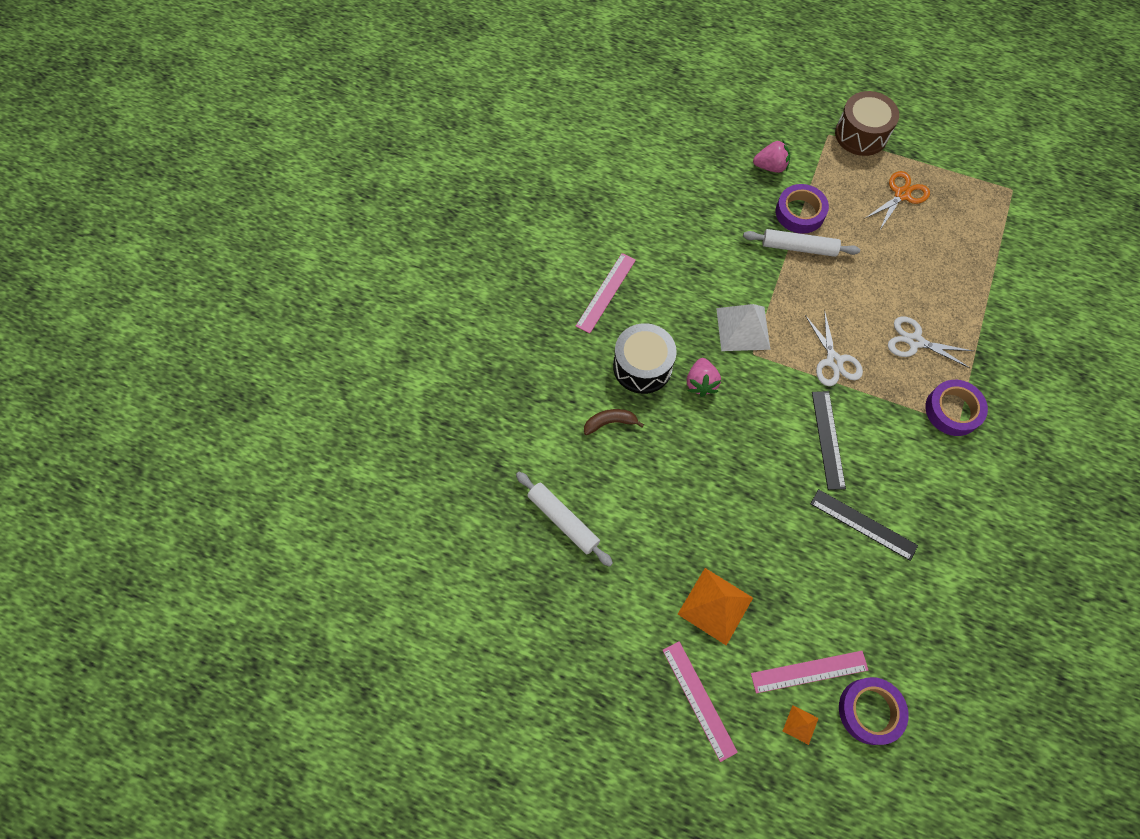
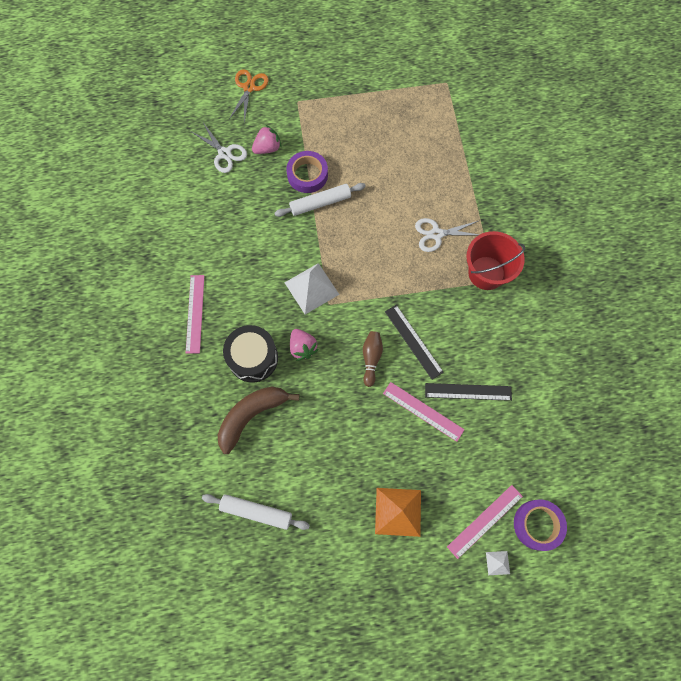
camera: 30 degrees left, 5 degrees up
brown banana [584,409,644,435] -> brown banana [218,386,299,454], size x1.83
pink ruler [662,641,738,762] -> pink ruler moved to [383,382,465,442]
orange pyramid [783,705,819,745] -> white pyramid [486,551,510,575]
white scissors [805,310,863,386] -> white scissors moved to [192,124,247,173]
brown drum [835,91,899,156] -> none
orange scissors [864,171,930,229] -> orange scissors moved to [229,69,269,123]
purple tape [925,380,988,436] -> red bucket [466,231,525,290]
none -> brown bowling pin [363,331,383,387]

